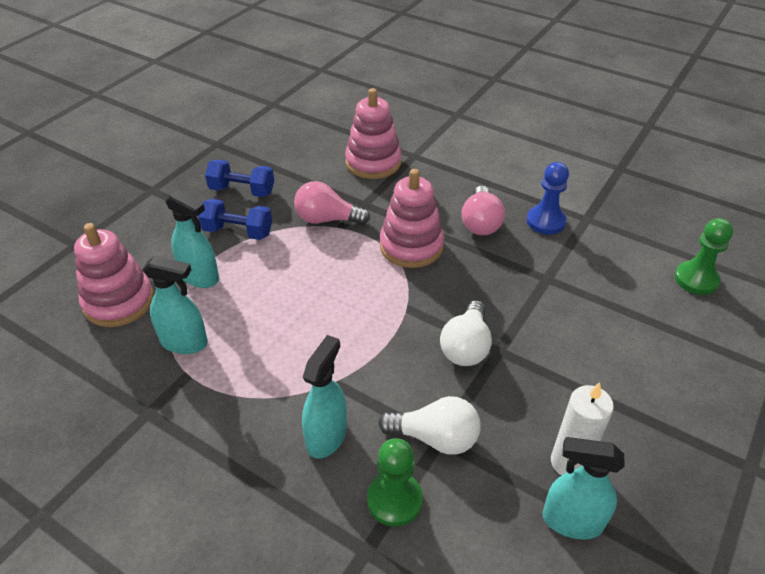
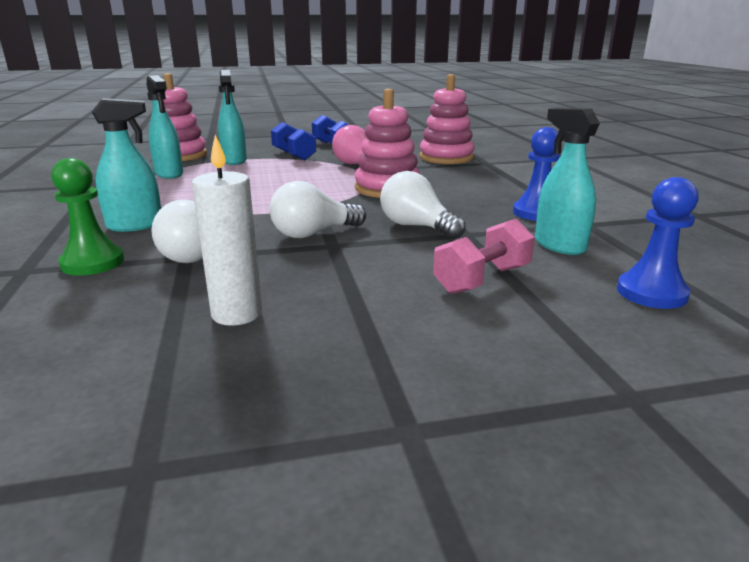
camera: 45 degrees right, 20 degrees down
pink light bulb [462,186,505,235] -> none
turquoise spray bottle [543,437,624,539] -> turquoise spray bottle moved to [535,108,600,255]
green pawn [674,218,733,295] -> blue pawn [617,177,699,309]
none -> white light bulb [380,171,466,239]
none -> pink dumbbell [433,218,535,294]

